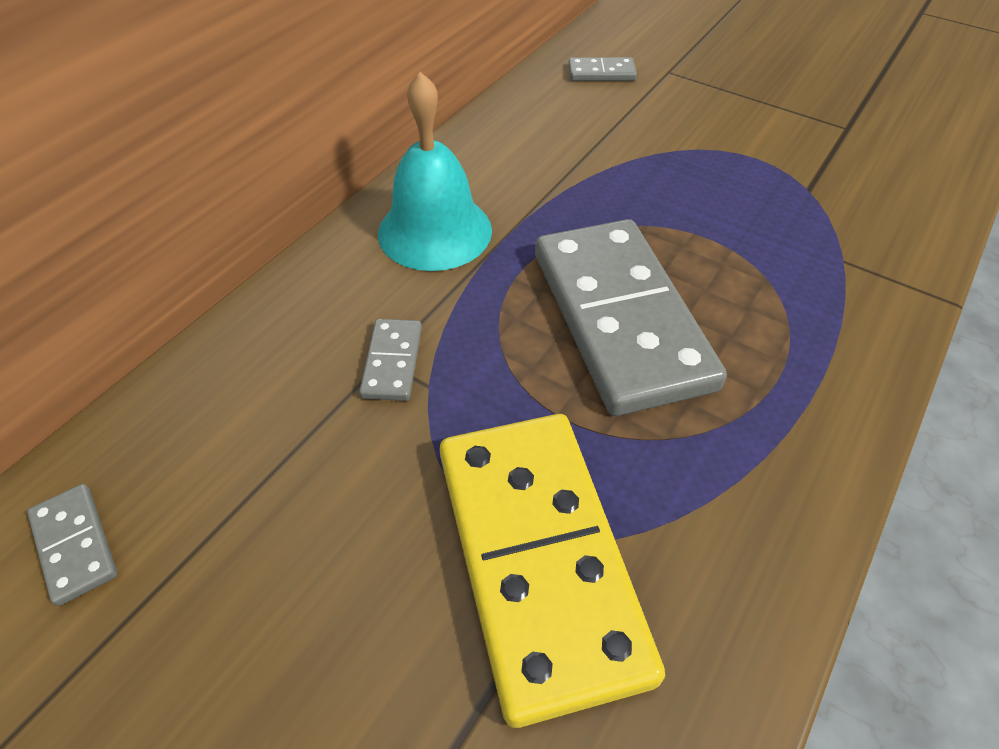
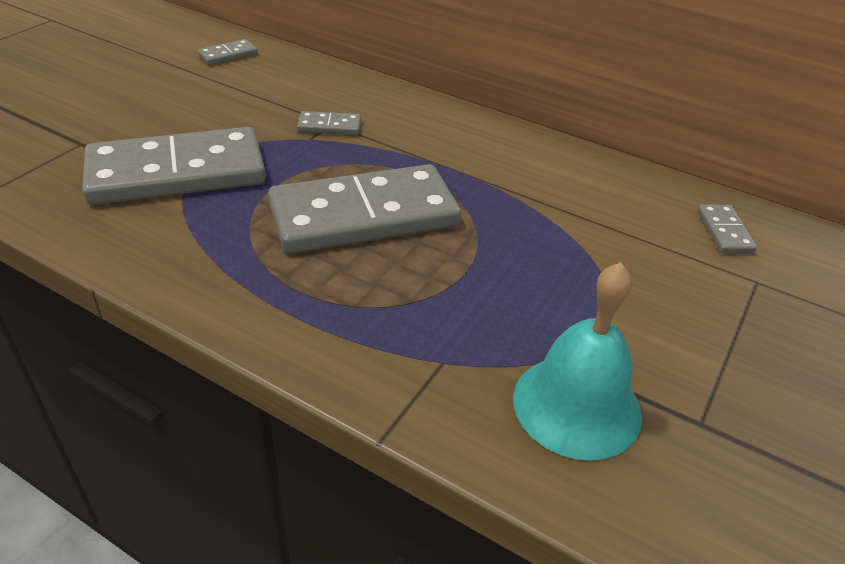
camera: 85 degrees right, 10 degrees down
turquoise bell [378,72,492,271] -> turquoise bell moved to [513,262,642,461]
yellow domino [440,414,665,728] -> grey domino [82,127,266,205]

